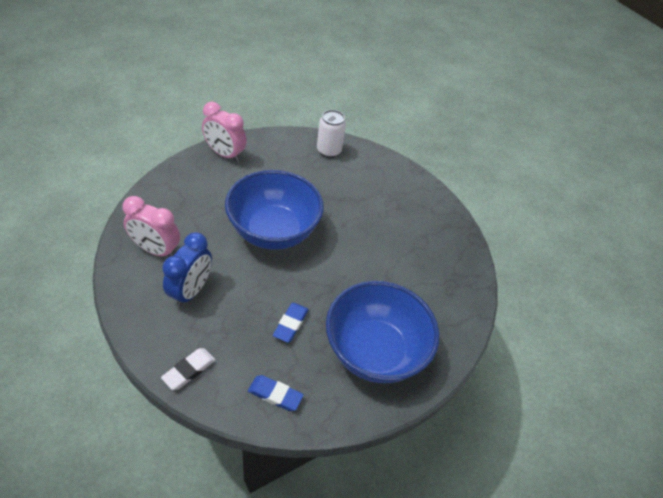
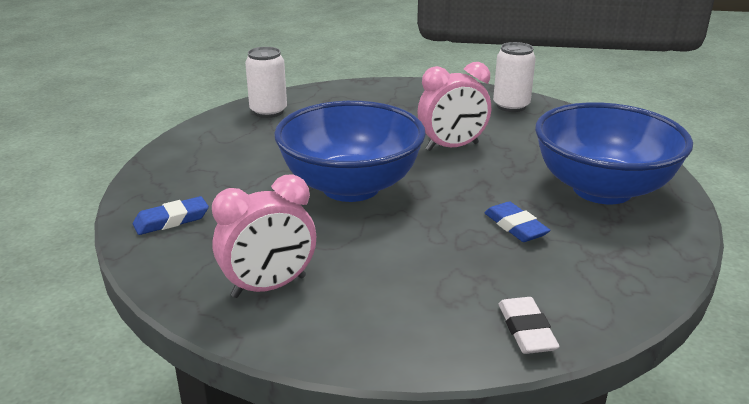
camera: 45 degrees left, 20 degrees down
blue clock [162,232,212,307] -> none
pink clock [202,102,247,162] -> pink clock moved to [417,62,491,151]
blue eraser [248,375,304,411] -> blue eraser moved to [133,196,209,235]
none -> white can [493,42,536,112]

